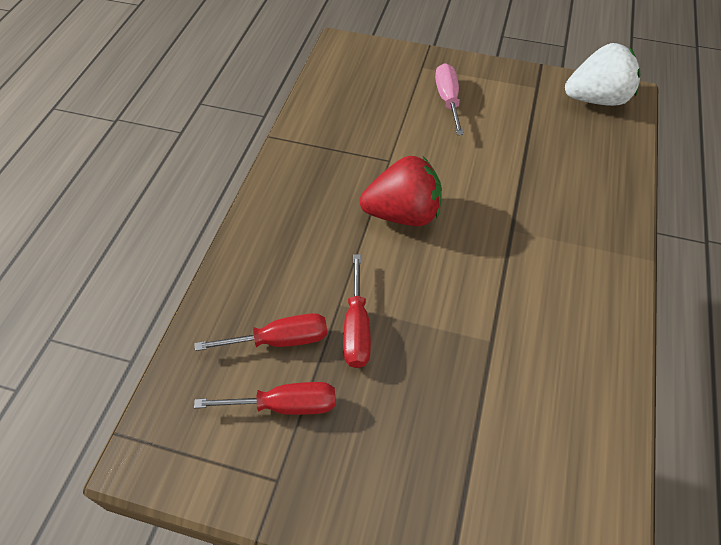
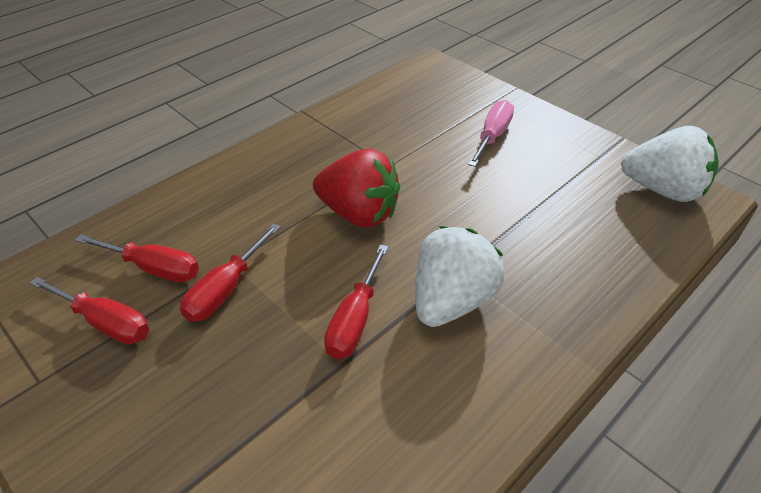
camera: 30 degrees right, 10 degrees down
none -> red screwdriver [324,244,388,359]
none -> white strawberry [415,226,505,327]

